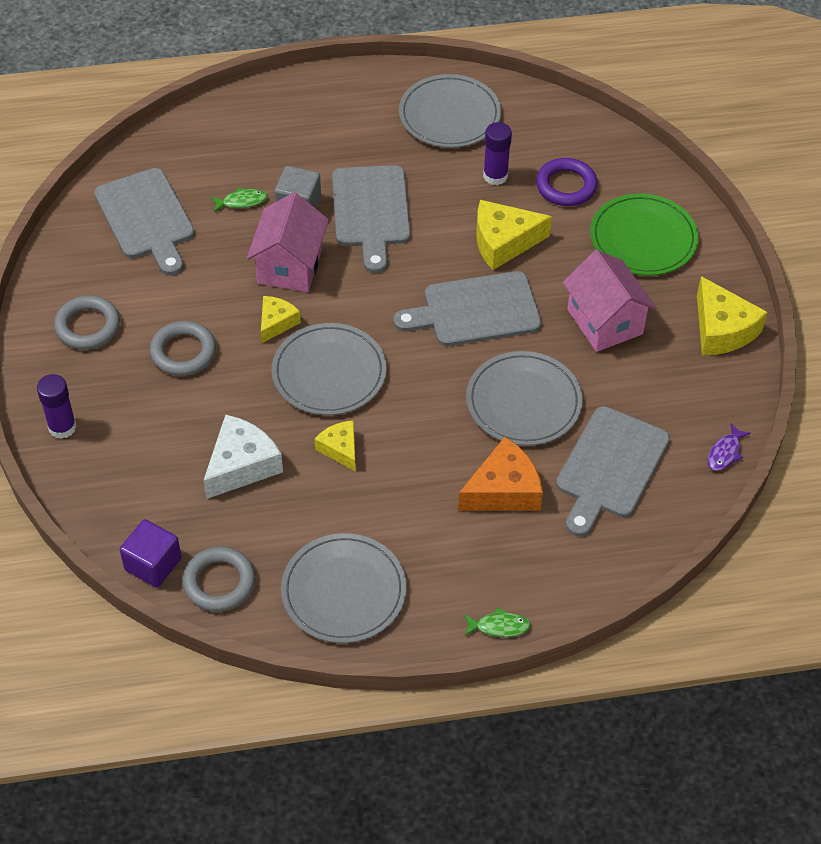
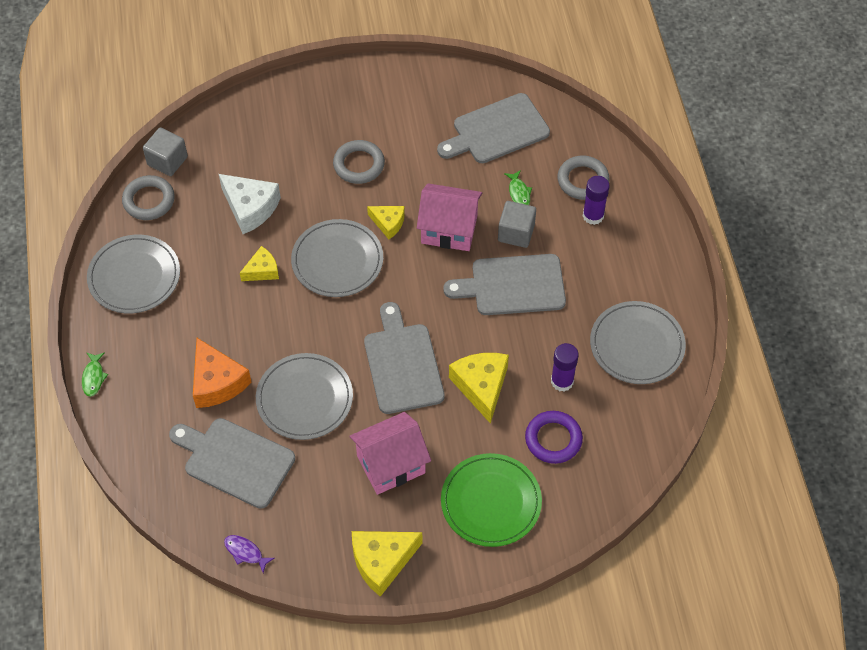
camera: 90 degrees right, 5 degrees up
purple glue stick [37,374,77,439] -> purple glue stick moved to [583,176,610,225]
grey ring [54,295,120,350] -> grey ring moved to [557,156,610,200]
purple cube [120,519,182,588] -> grey cube [143,127,188,176]

